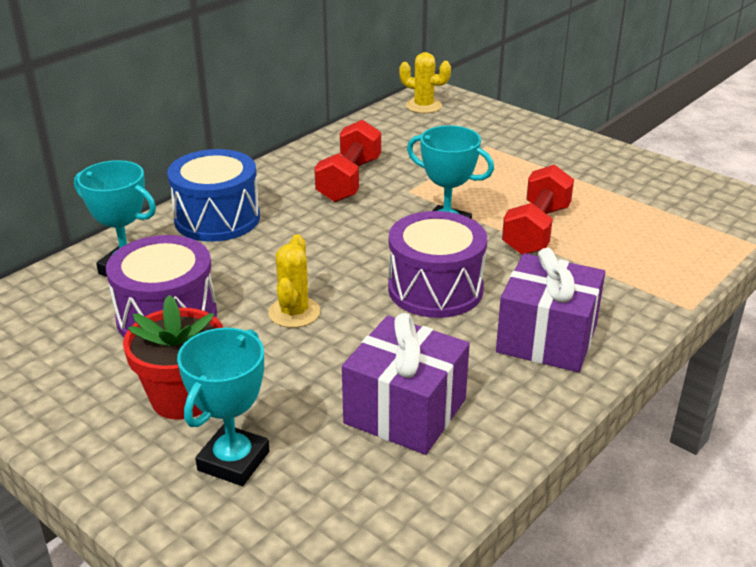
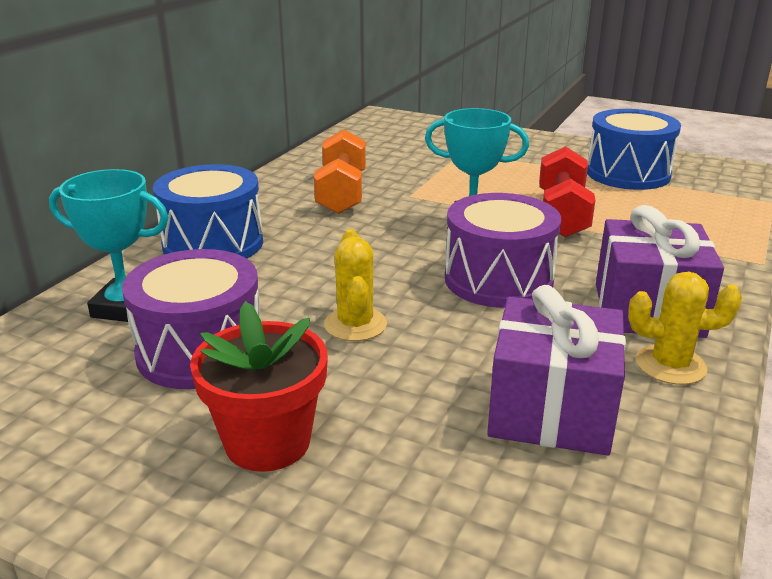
camera: 15 degrees left, 5 degrees down
turquoise trophy [177,328,269,486] -> none
red dumbbell [314,120,381,202] -> orange dumbbell [314,129,366,214]
yellow cactus [399,52,451,113] -> yellow cactus moved to [628,272,742,385]
none -> blue drum [587,109,681,190]

